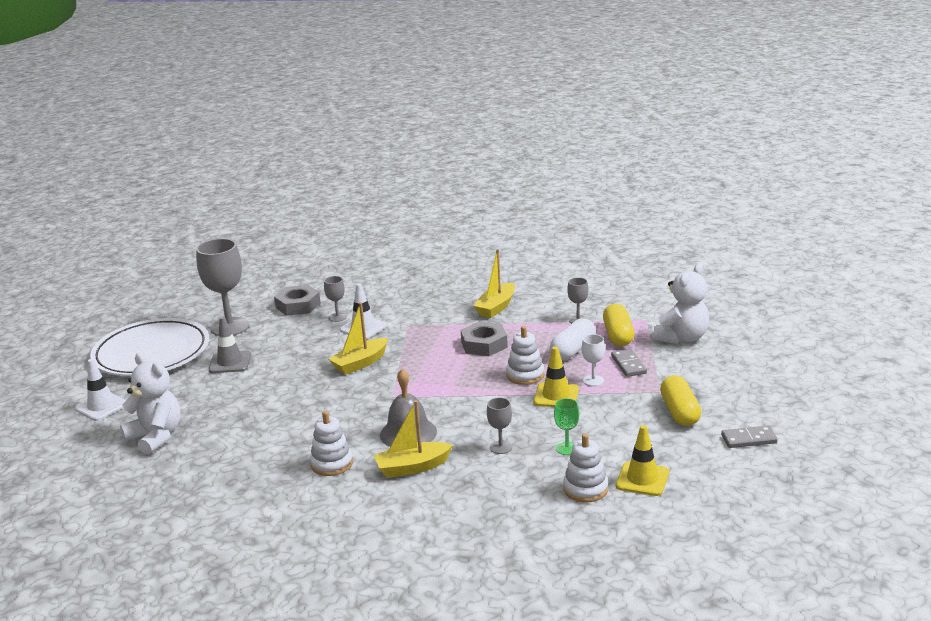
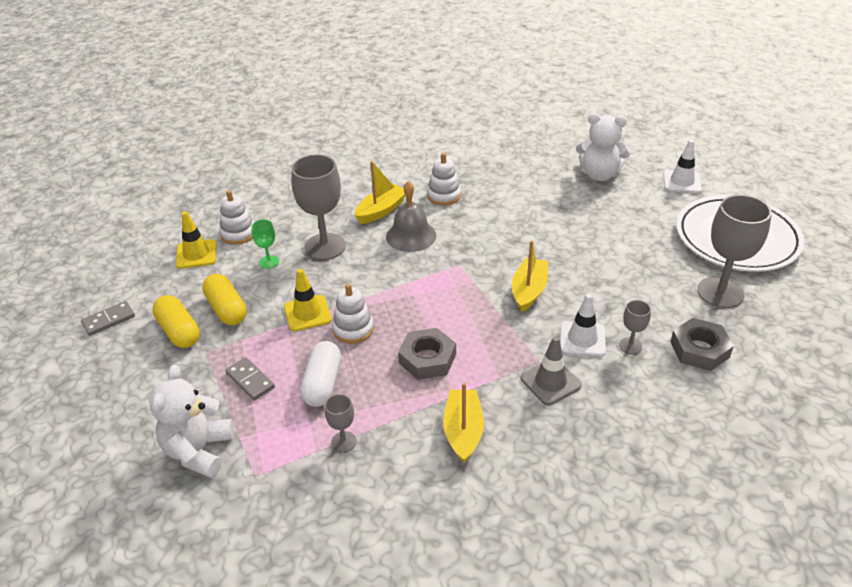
camera: 150 degrees right, 15 degrees up
grey traffic cone [209,317,251,373] -> grey traffic cone moved to [521,336,582,405]
grey goblet [487,397,512,454] -> grey goblet [291,154,346,260], size x2.11
white goblet [582,334,605,386] -> none
yellow capsule [603,304,634,346] -> yellow capsule moved to [202,274,247,325]

